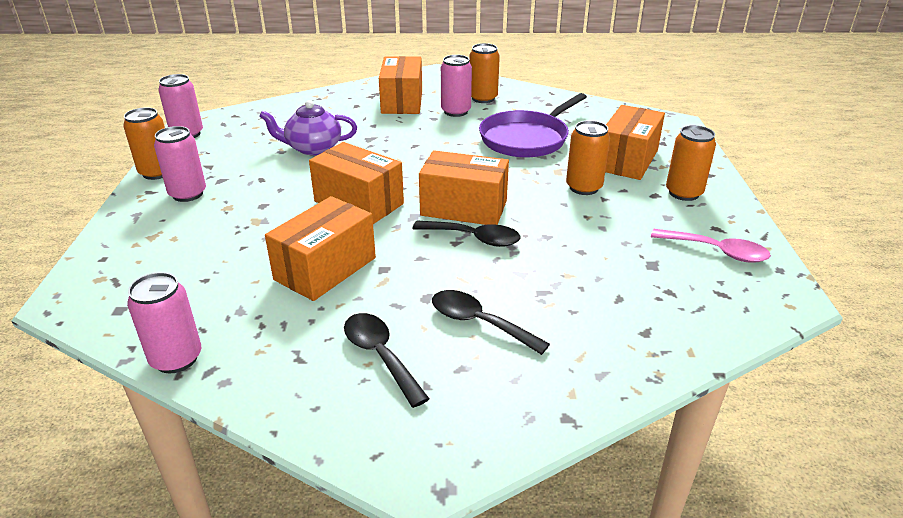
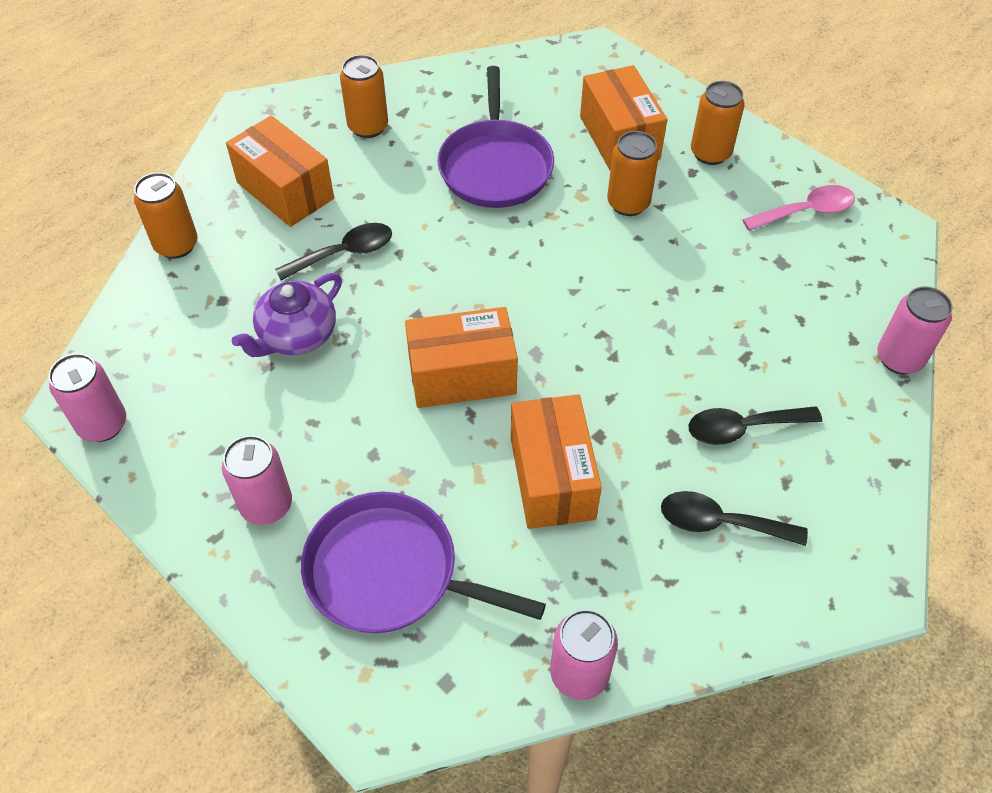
camera: 45 degrees left, 20 degrees up
orange can [123,107,165,180] -> orange can moved to [134,172,198,259]
black spoon [412,221,521,247] -> black spoon moved to [275,223,392,280]
orange box [419,150,509,225] -> none
pink can [441,55,472,117] -> pink can moved to [877,286,953,374]
none -> purple pan [301,492,546,633]

